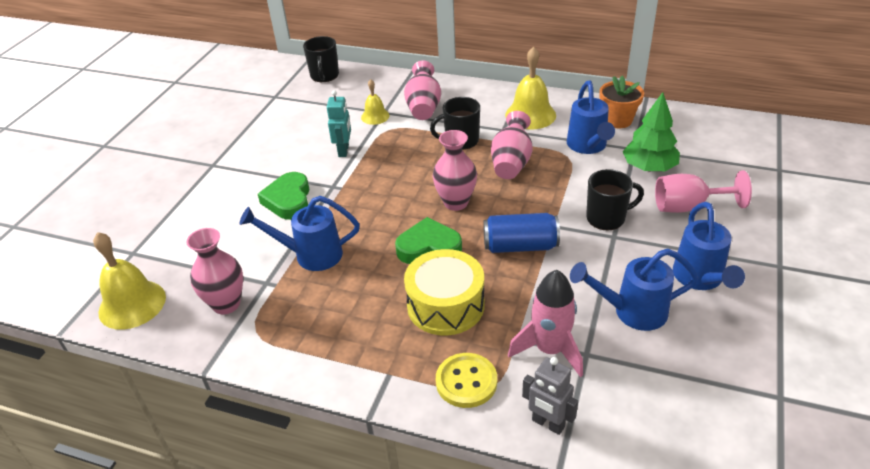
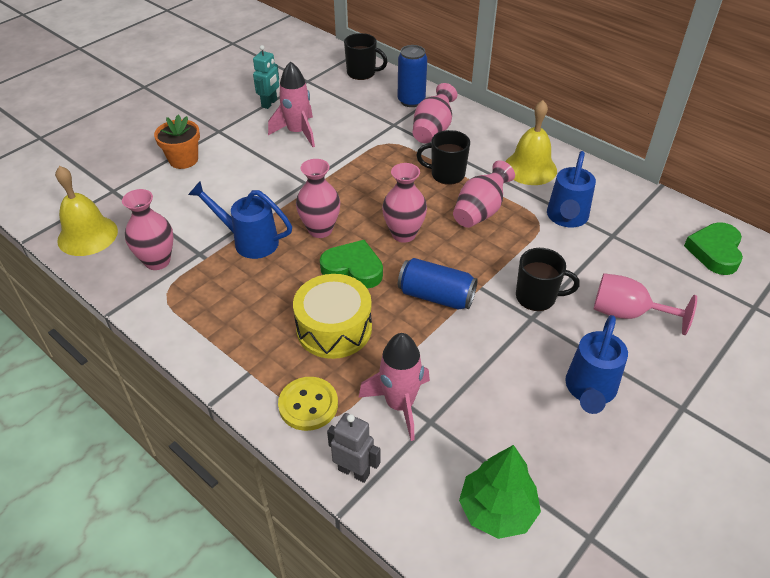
camera: 20 degrees right, 5 degrees up
green heart [258,172,310,220] -> green heart moved to [684,222,743,275]
black mug [303,36,339,82] -> black mug turned 90 degrees counterclockwise [344,33,388,80]
turquoise robot [327,90,351,157] -> turquoise robot moved to [253,45,279,109]
yellow bell [361,79,390,125] -> none
grey robot [522,357,578,435] -> grey robot turned 150 degrees clockwise [327,413,381,483]
blue watering can [570,248,698,331] -> none
orange flower pot [599,75,644,128] -> orange flower pot moved to [154,115,200,169]
green tree [623,92,680,171] -> green tree moved to [459,445,541,539]
none -> pink rocket [268,61,315,147]
none -> pink vase [296,159,340,238]
none -> blue can [398,45,427,107]

